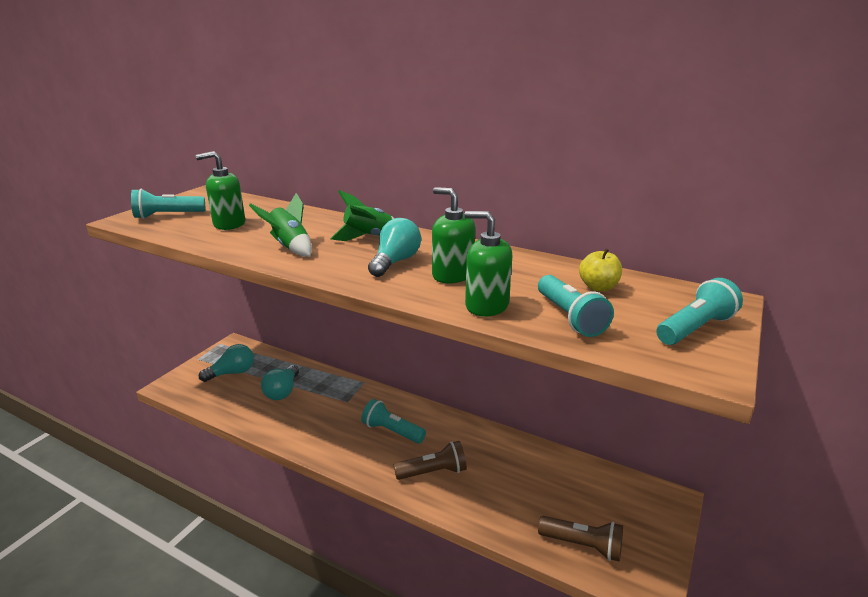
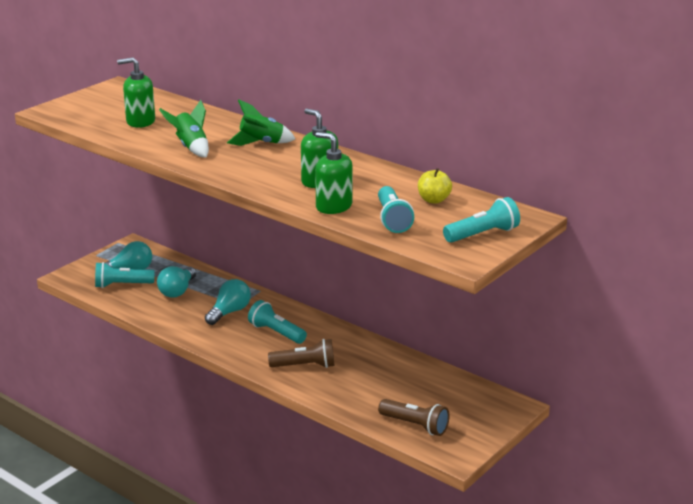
camera: 10 degrees right, 0 degrees up
turquoise flashlight [131,189,205,219] -> turquoise flashlight moved to [95,262,155,288]
turquoise light bulb [368,218,421,277] -> turquoise light bulb moved to [205,279,251,325]

